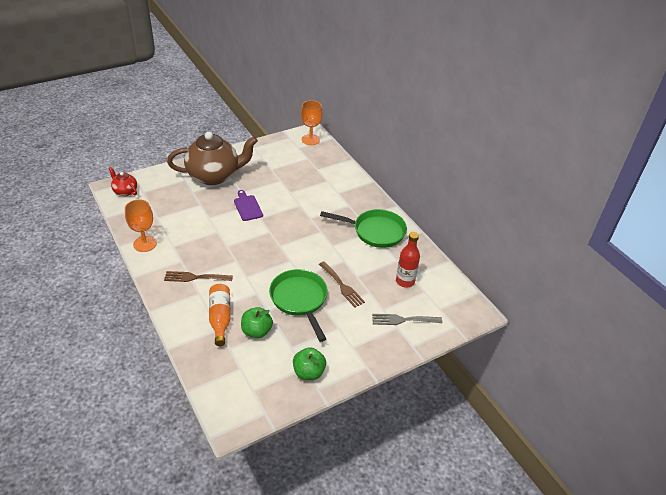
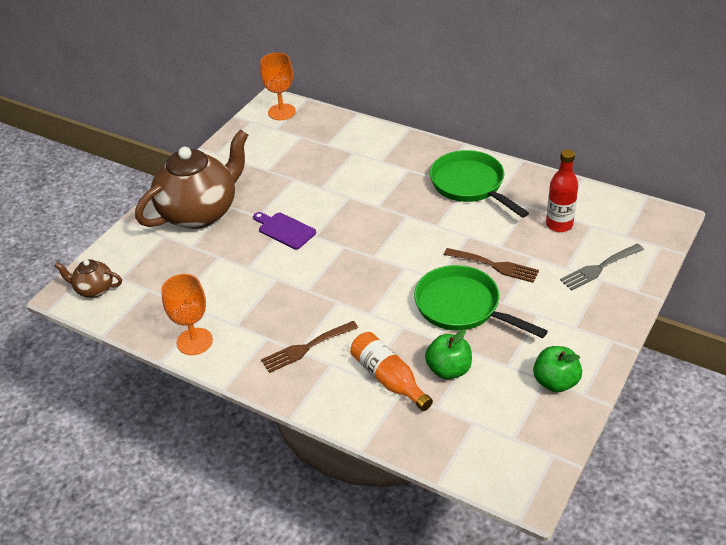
camera: 25 degrees left, 0 degrees up
red teapot [108,167,137,196] -> brown teapot [54,260,122,298]
green pan [320,209,407,248] -> green pan turned 105 degrees counterclockwise [430,150,529,218]

